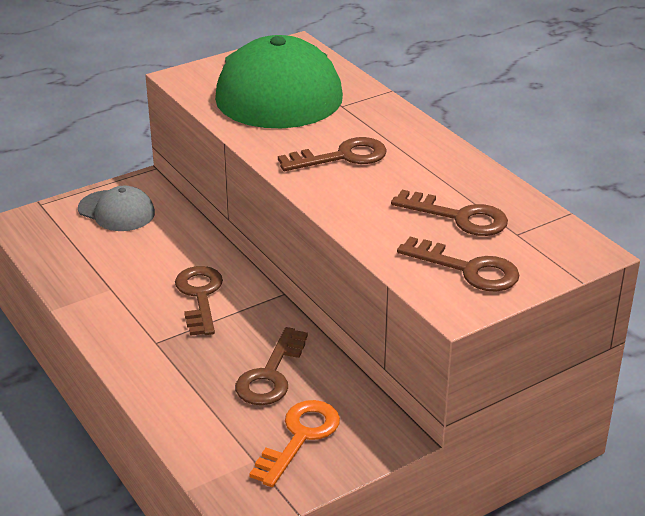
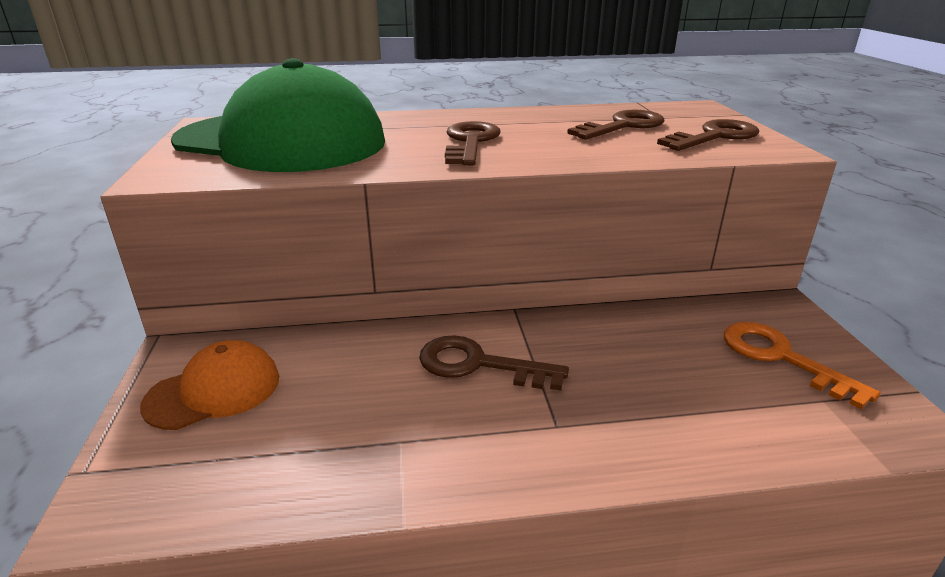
camera: 65 degrees left, 5 degrees down
grey cap [78,185,155,231] -> orange cap [140,340,279,430]
brown key [235,327,308,405] -> none

